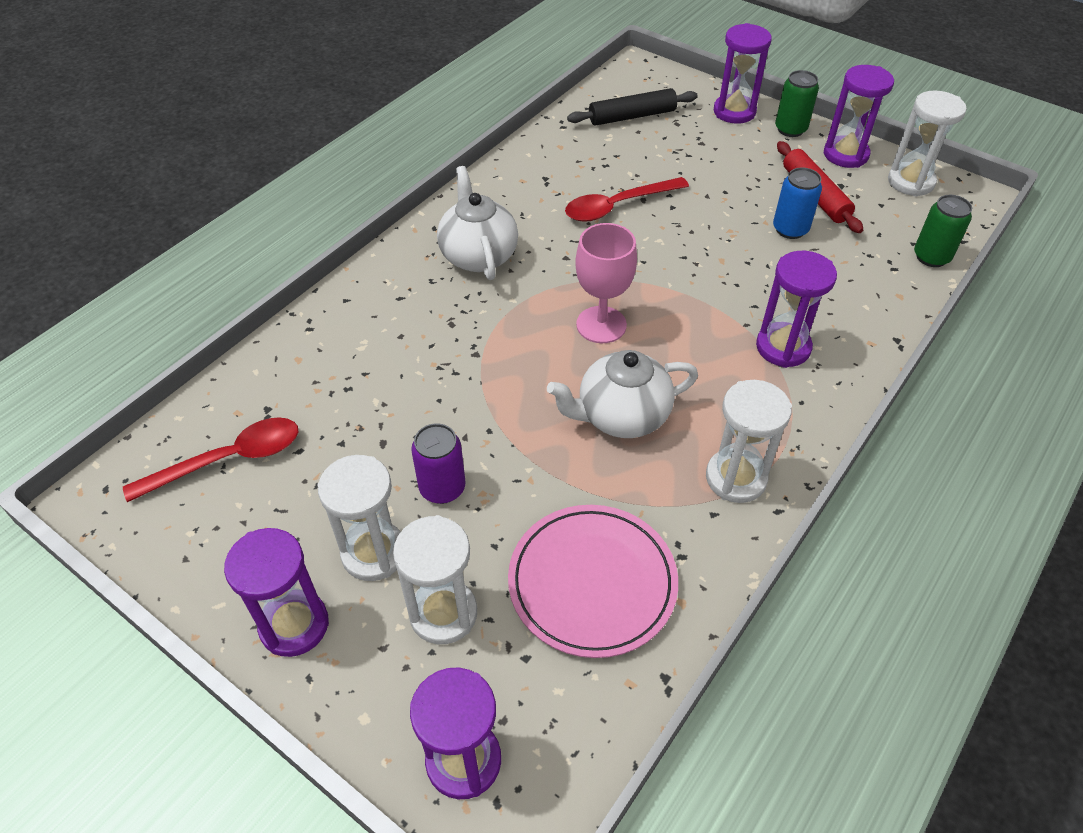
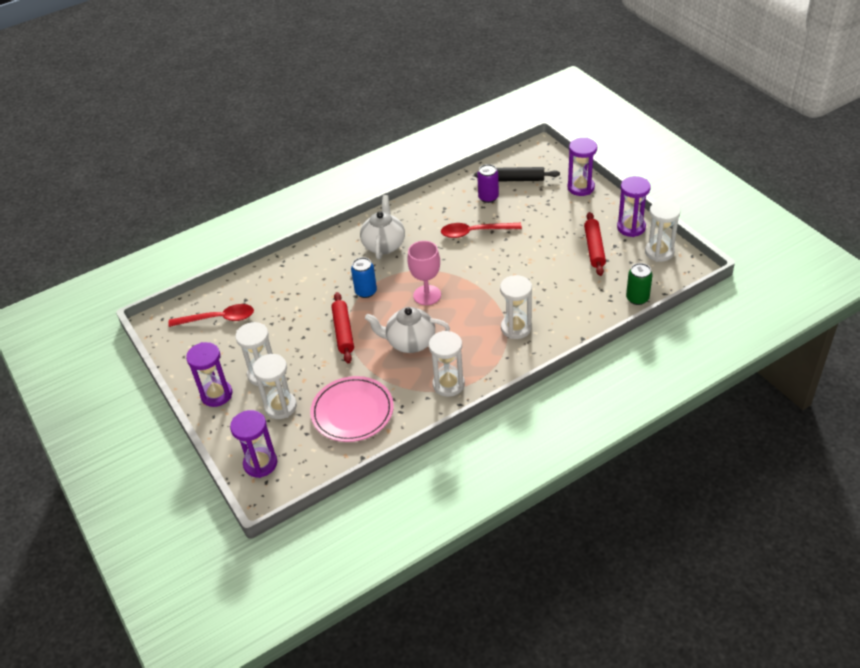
camera: 25 degrees right, 5 degrees down
purple can [411,423,465,504] -> purple can moved to [477,164,499,203]
purple hourglass [756,251,837,368] -> white hourglass [500,275,532,339]
blue can [773,167,822,239] -> blue can moved to [351,257,377,298]
green can [775,70,819,137] -> none
none -> red rolling pin [331,292,354,364]

